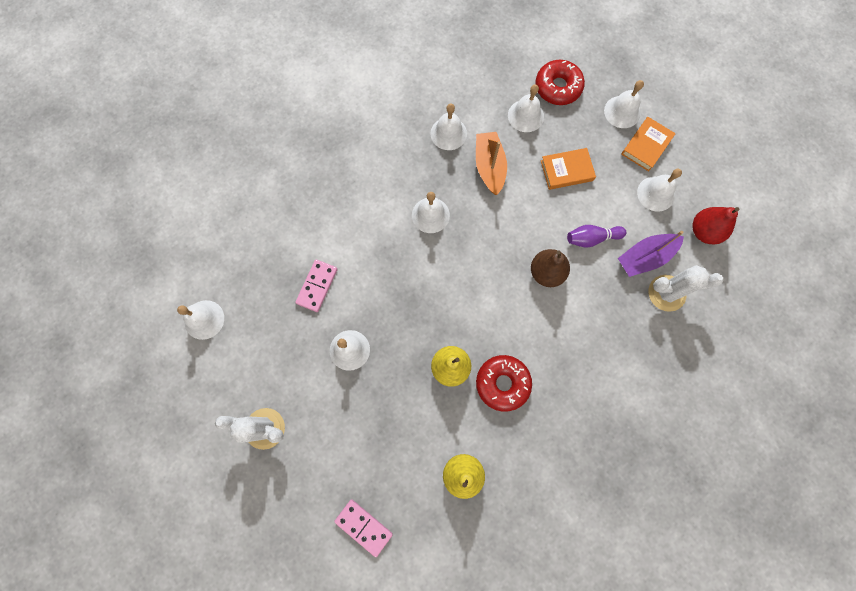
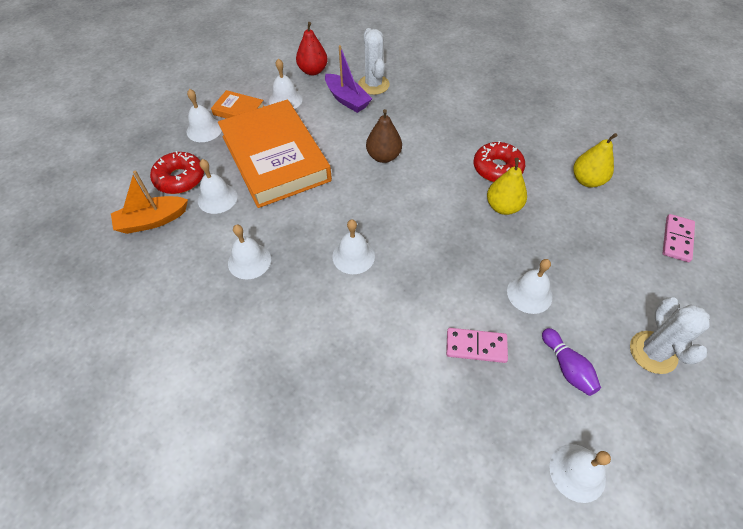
camera: 105 degrees left, 20 degrees down
orange boat [476,132,507,195] -> orange boat moved to [111,171,188,234]
orange book [541,148,596,190] -> orange book [218,99,332,208], size x2.35
purple bowling pin [567,225,626,248] -> purple bowling pin moved to [542,328,601,396]

